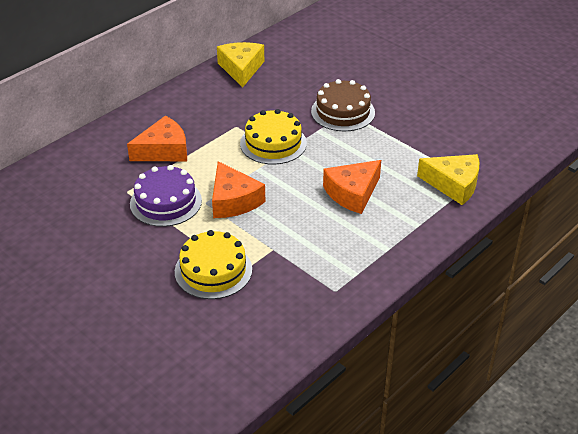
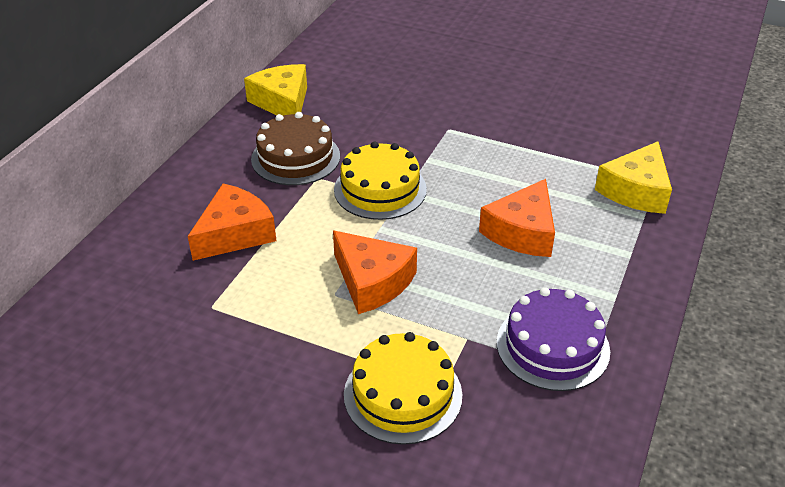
camera: 20 degrees left, 0 degrees up
purple cake [130,165,202,227] -> purple cake moved to [497,287,610,391]
brown cake [311,79,375,131] -> brown cake moved to [251,112,340,185]
yellow cheese [417,154,479,205] -> yellow cheese turned 120 degrees clockwise [595,141,672,214]

